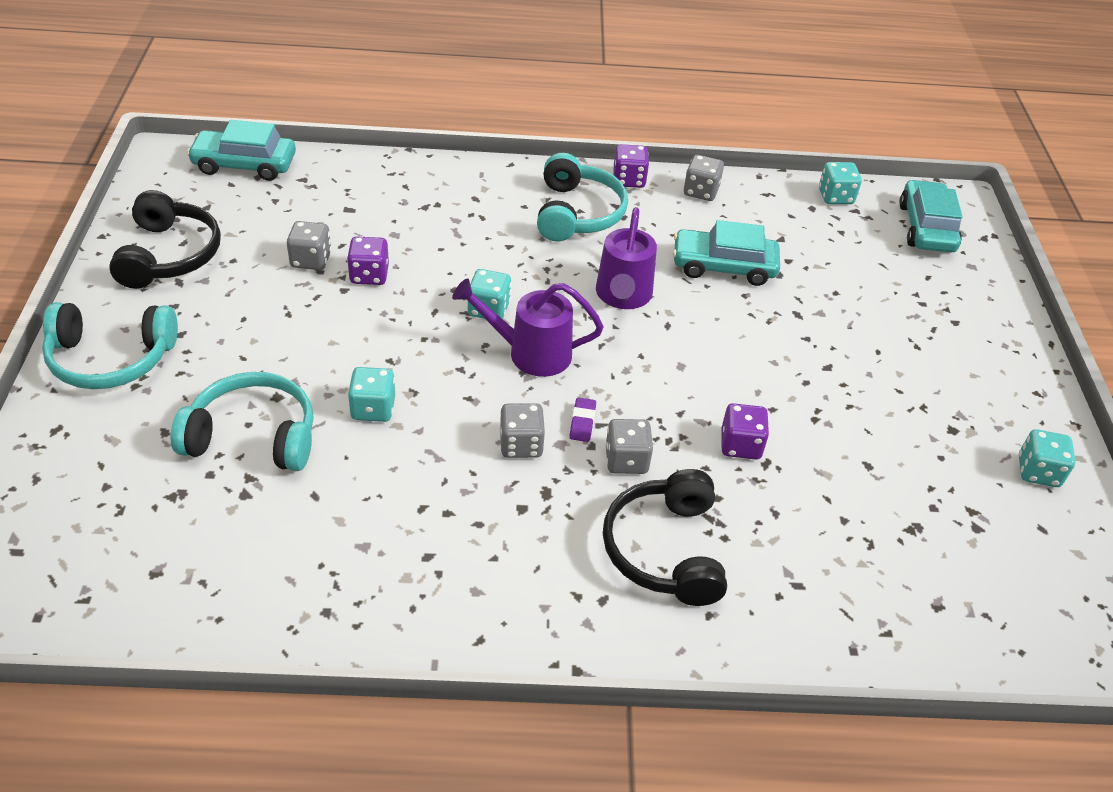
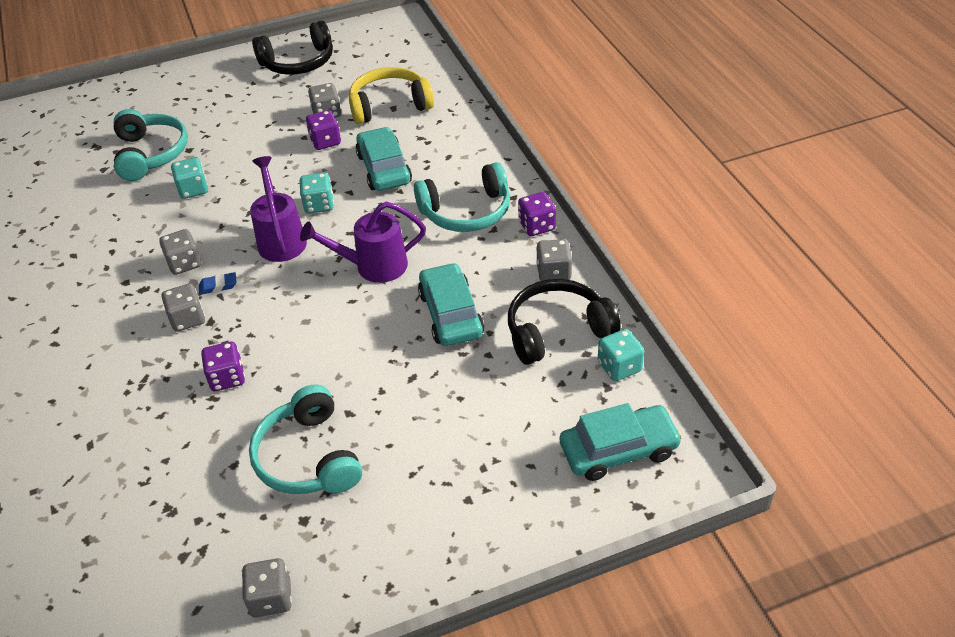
camera: 75 degrees right, 0 degrees up
turquoise headphones [42,302,178,389] -> turquoise headphones moved to [249,384,362,494]
turquoise car [187,120,296,181] -> turquoise car moved to [356,127,412,191]
purple eraser [569,397,596,442] -> blue eraser [199,272,237,295]
black headphones [603,469,727,606] -> black headphones moved to [508,279,620,365]
turquoise dice [1019,429,1076,487] -> grey dice [242,558,292,618]
none -> yellow headphones [349,67,434,124]

